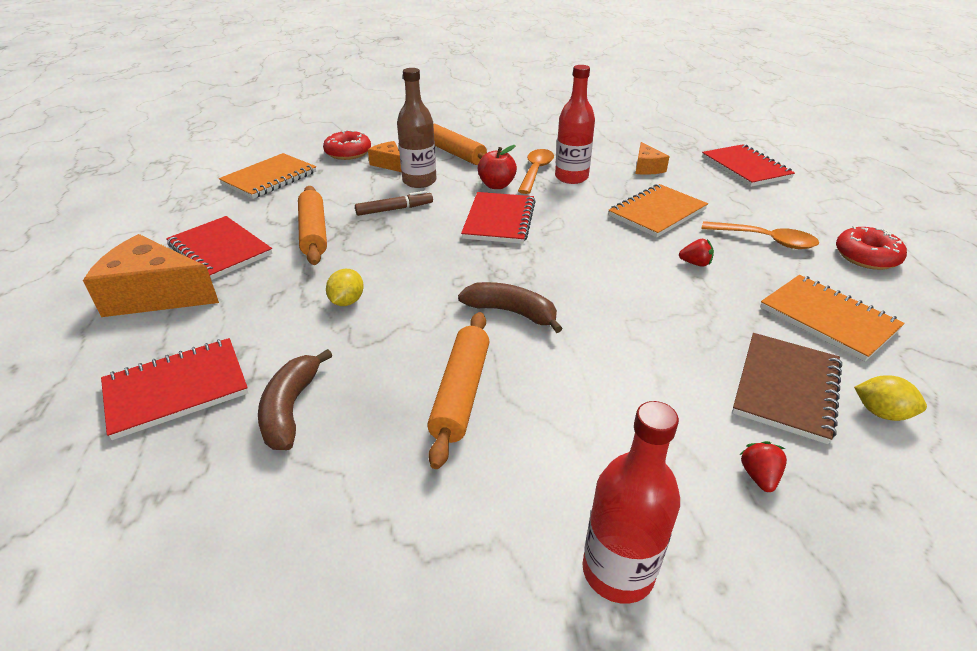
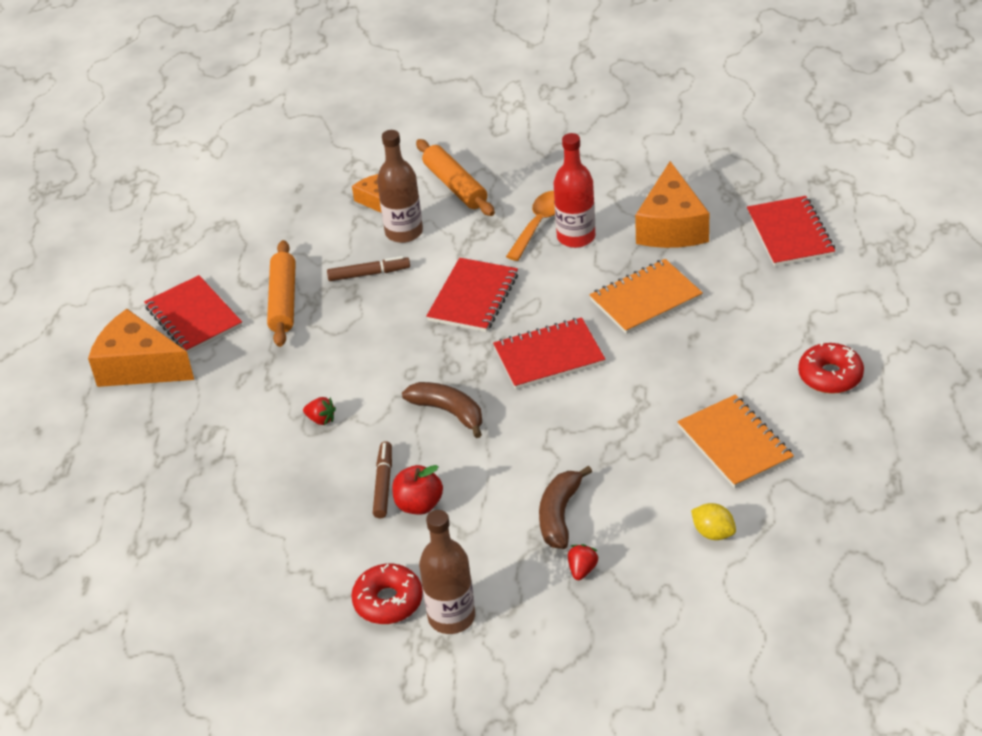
camera: 15 degrees right, 5 degrees up
red notebook [101,338,248,440] -> red notebook moved to [493,317,605,390]
orange notebook [219,153,316,199] -> none
brown banana [258,349,332,450] -> brown banana moved to [539,466,592,549]
red donut [323,130,371,160] -> red donut moved to [351,564,423,624]
yellow lemon [326,269,364,306] -> none
orange rolling pin [427,312,490,469] -> brown marker [373,441,392,518]
red apple [478,145,517,189] -> red apple moved to [392,465,443,515]
red bottle [582,401,680,604] -> brown bottle [419,510,475,634]
orange cheese [635,142,670,175] -> orange cheese [635,161,709,248], size x1.89
red strawberry [679,239,714,267] -> red strawberry moved to [303,397,336,425]
orange spoon [702,221,819,249] -> none
brown notebook [732,333,842,444] -> none

